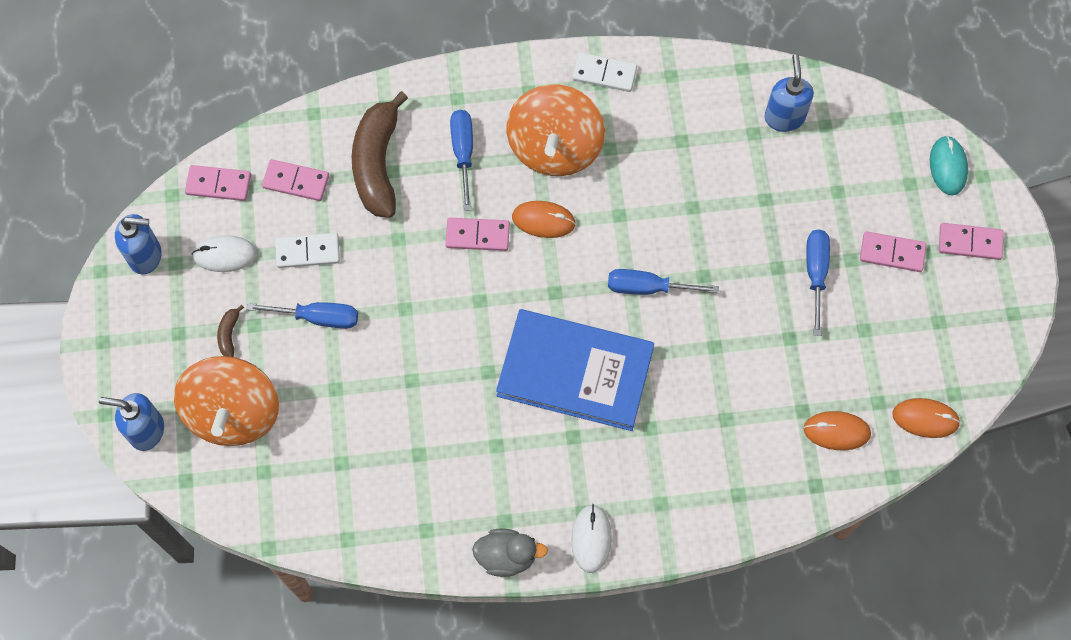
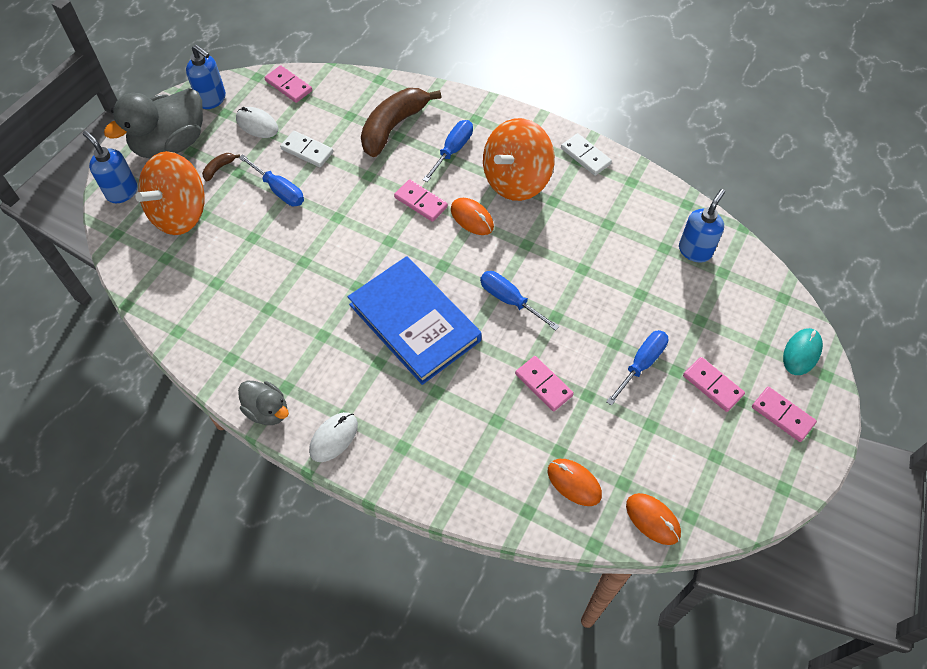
camera: 35 degrees right, 10 degrees down
pink domino [262,159,329,201] -> pink domino moved to [515,356,574,411]
none -> grey duck [104,88,203,158]

